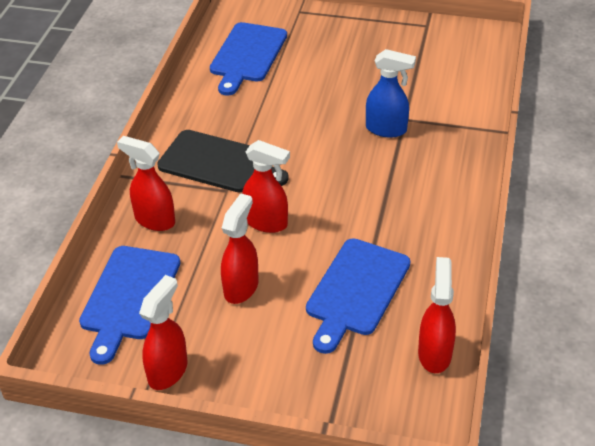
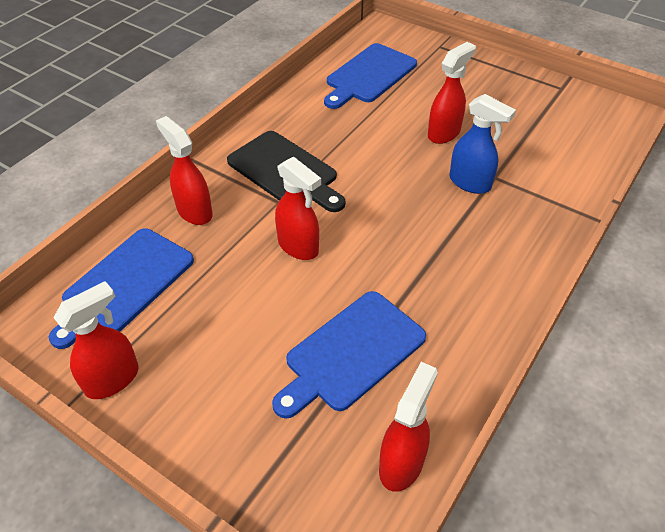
camera: 20 degrees right, 5 degrees up
red spray bottle [221,193,259,304] -> red spray bottle moved to [428,42,476,144]

